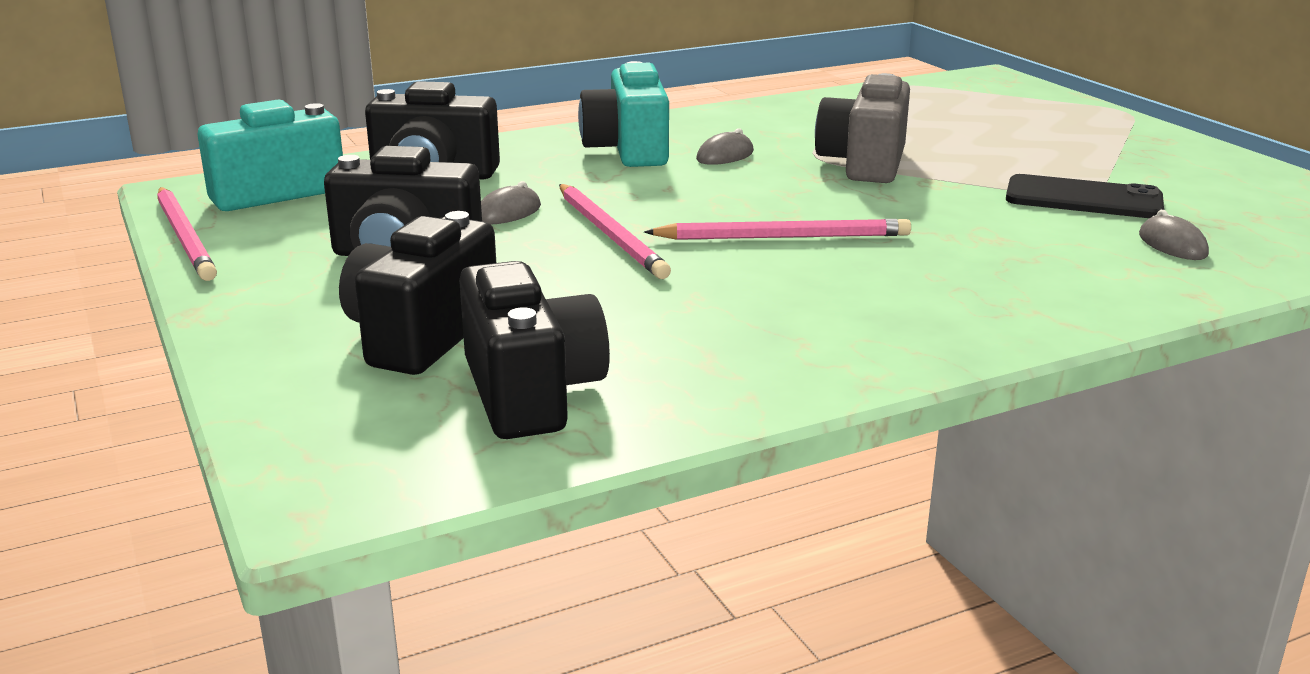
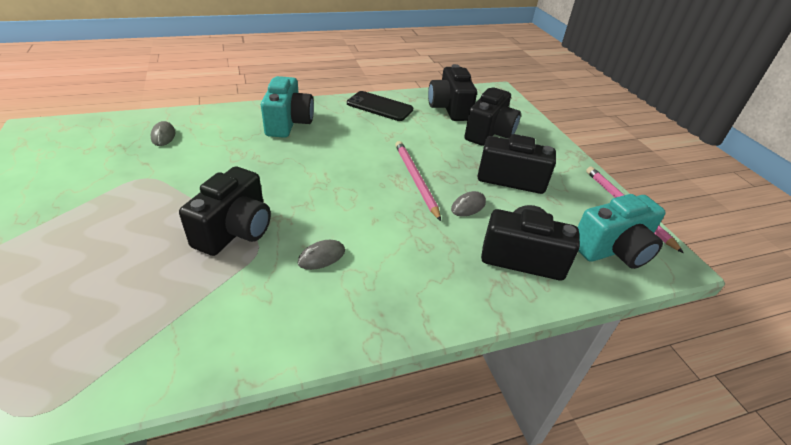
camera: 175 degrees left, 15 degrees up
turquoise camera [578,61,669,167] -> turquoise camera moved to [261,76,314,138]
pink pencil [644,219,911,240] -> none
grey camera [815,73,910,183] -> black camera [179,166,271,256]
black phone [1006,174,1164,218] -> black phone moved to [347,91,413,121]

